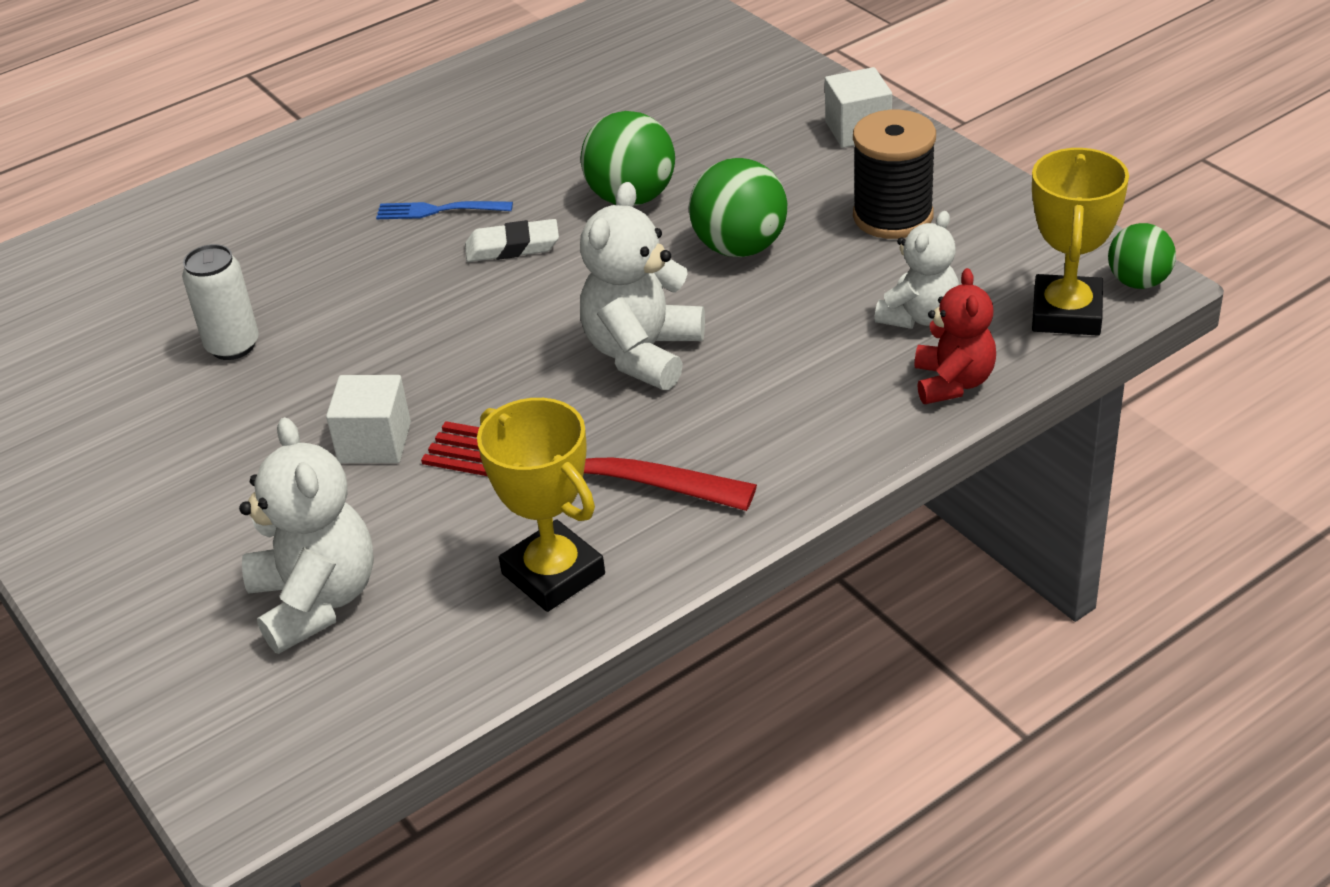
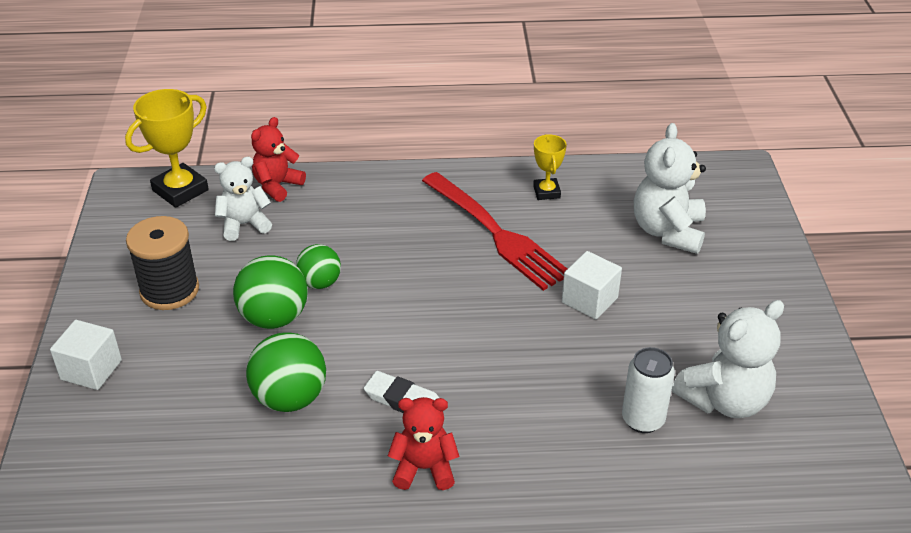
camera: 150 degrees left, 0 degrees up
blue fork [376,201,513,219] -> red teddy bear [388,397,460,490]
yellow trophy [477,398,605,612] -> yellow trophy [533,134,567,200], size x0.58
white teddy bear [580,182,705,390] -> white teddy bear moved to [672,300,784,418]
green ball [1108,223,1176,289] -> green ball moved to [296,244,341,289]

